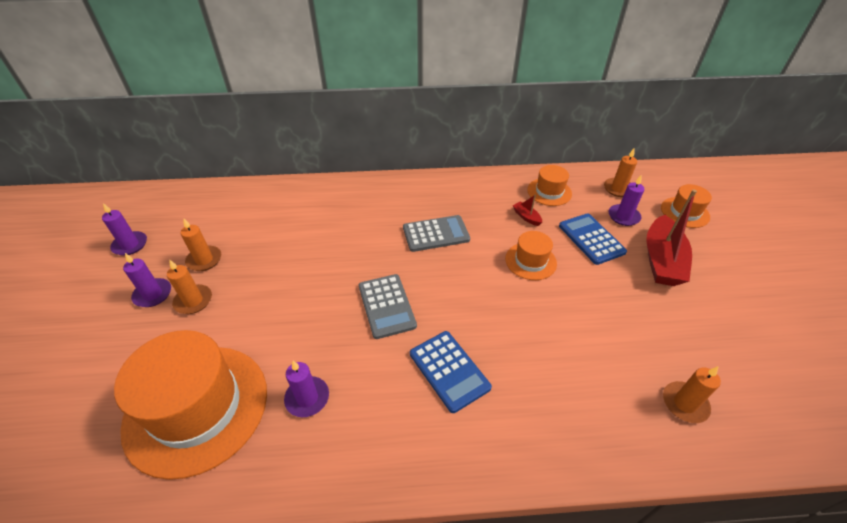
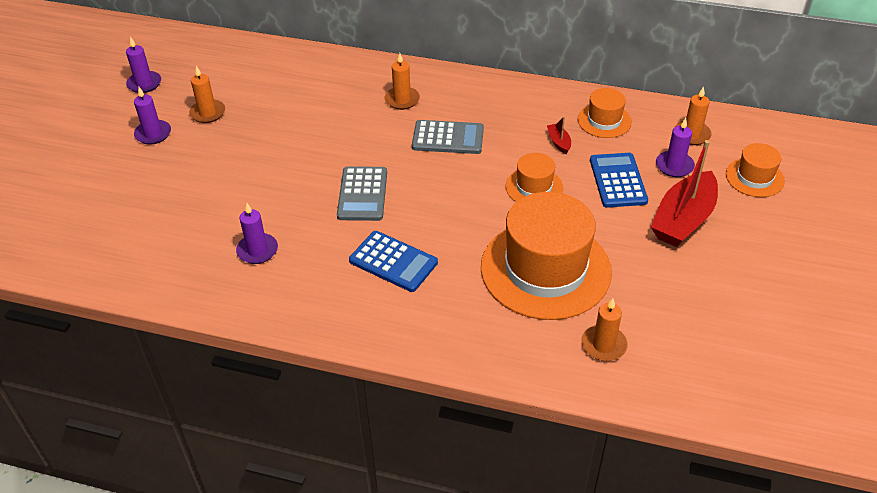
camera: 20 degrees right, 0 degrees up
orange hat [114,330,267,480] -> orange hat moved to [481,192,612,320]
orange candle [167,259,212,314] -> orange candle moved to [384,53,420,110]
blue calculator [410,331,492,413] -> blue calculator turned 45 degrees counterclockwise [349,231,438,292]

